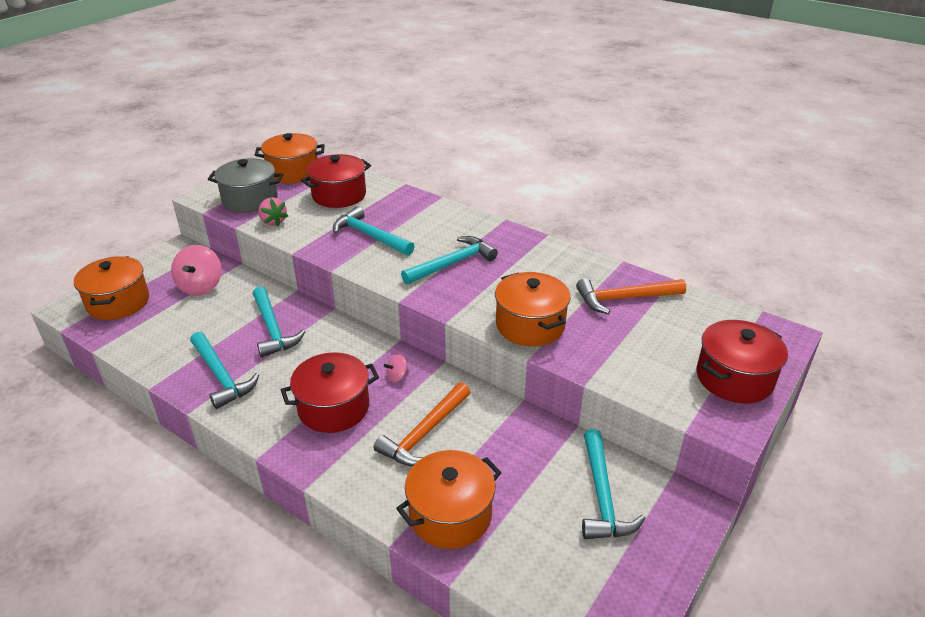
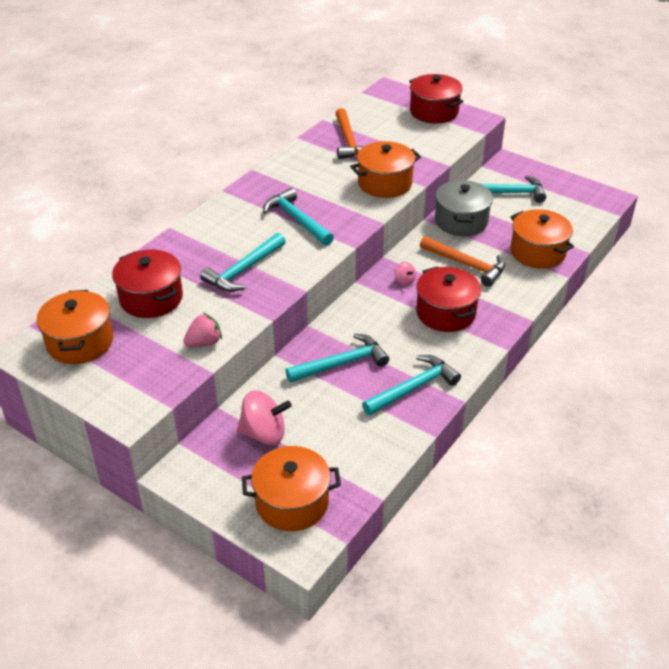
camera: 90 degrees left, 5 degrees up
grey pot [208,158,283,213] -> grey pot moved to [435,180,493,236]

